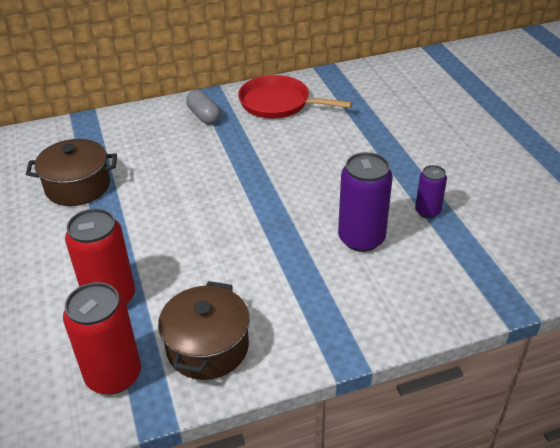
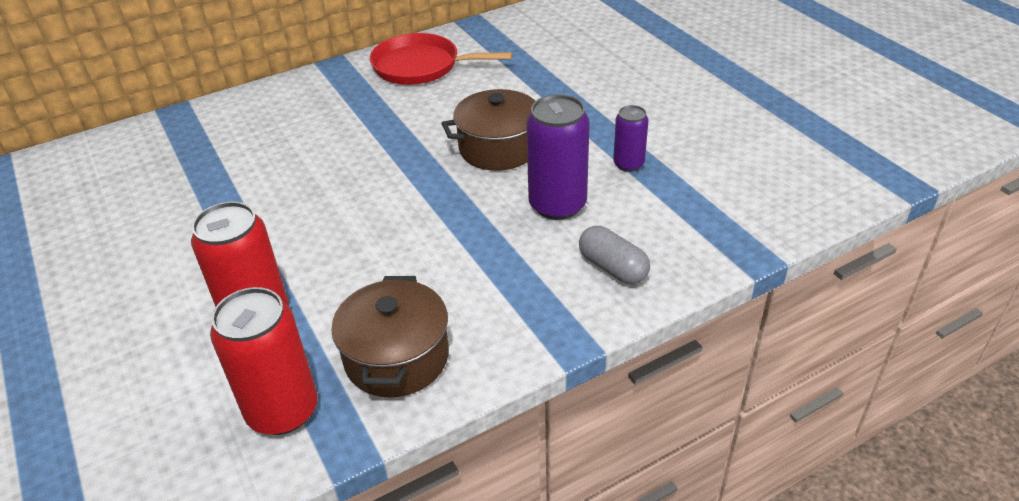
camera: 10 degrees left, 0 degrees up
brown pot [26,139,117,206] -> brown pot moved to [441,89,535,171]
grey capsule [186,90,221,125] -> grey capsule moved to [579,226,650,284]

